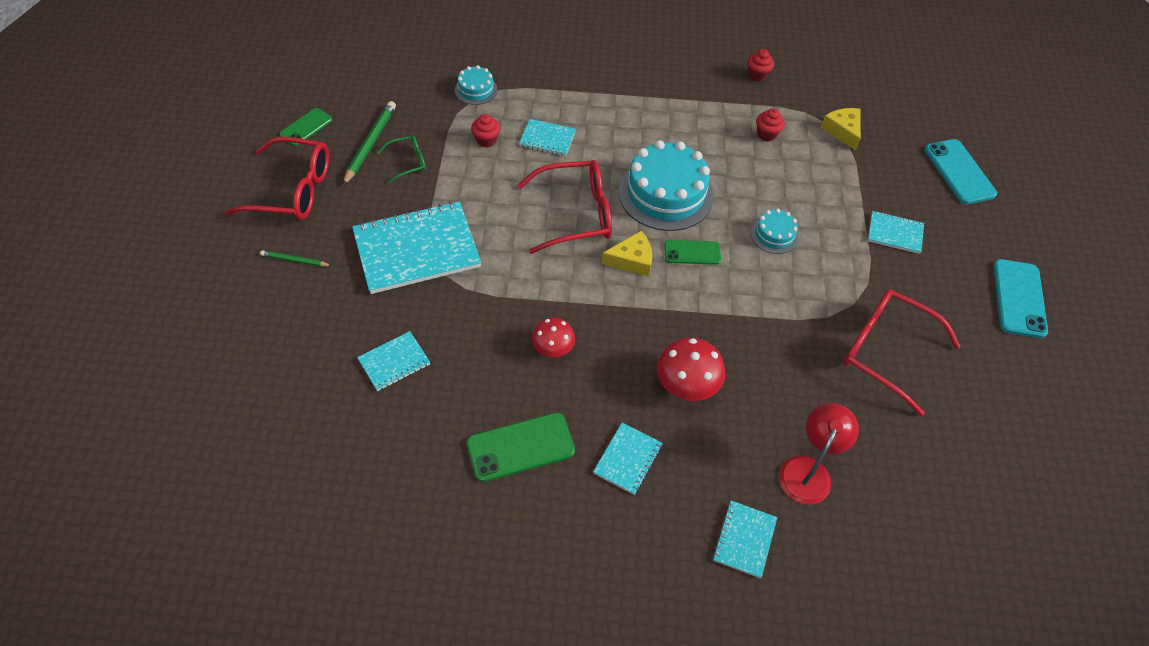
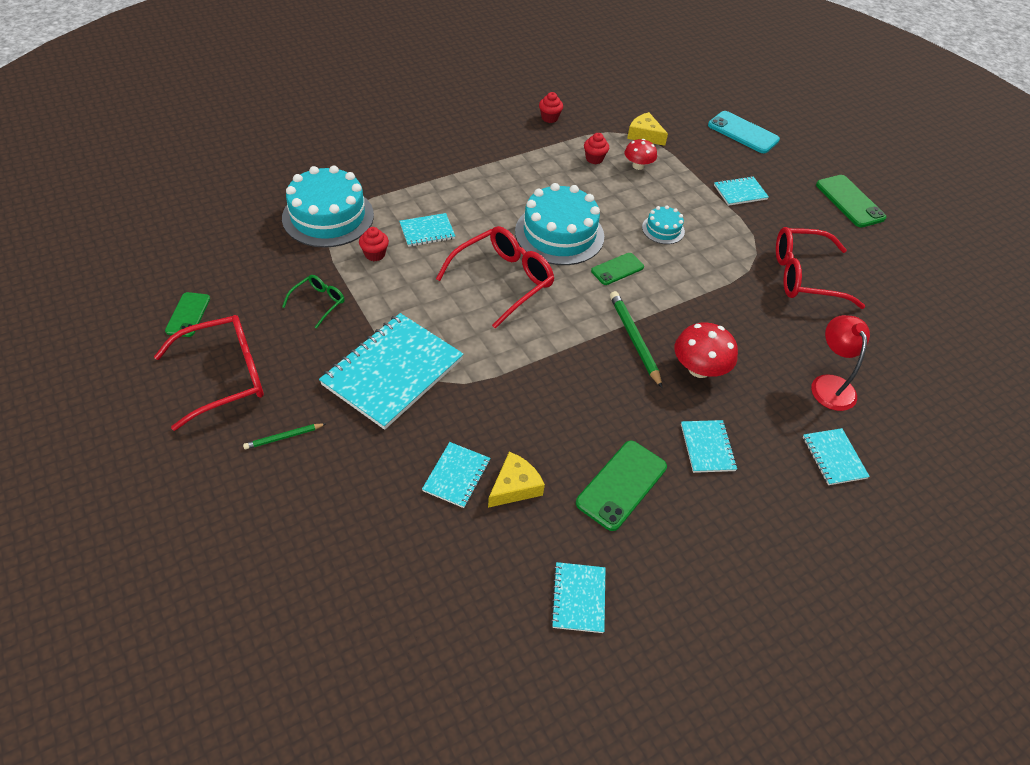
camera: 35 degrees left, 5 degrees down
green pencil [343,101,396,185] -> green pencil moved to [610,291,662,388]
turquoise cake [455,65,498,105] -> turquoise cake [282,165,374,248], size x2.06
red mushroom [532,318,575,357] -> red mushroom moved to [624,139,657,170]
yellow cheese [601,231,652,277] -> yellow cheese moved to [488,452,545,508]
turquoise phone [994,259,1048,338] -> green phone [816,175,886,228]
none -> turquoise notebook [551,562,605,633]

